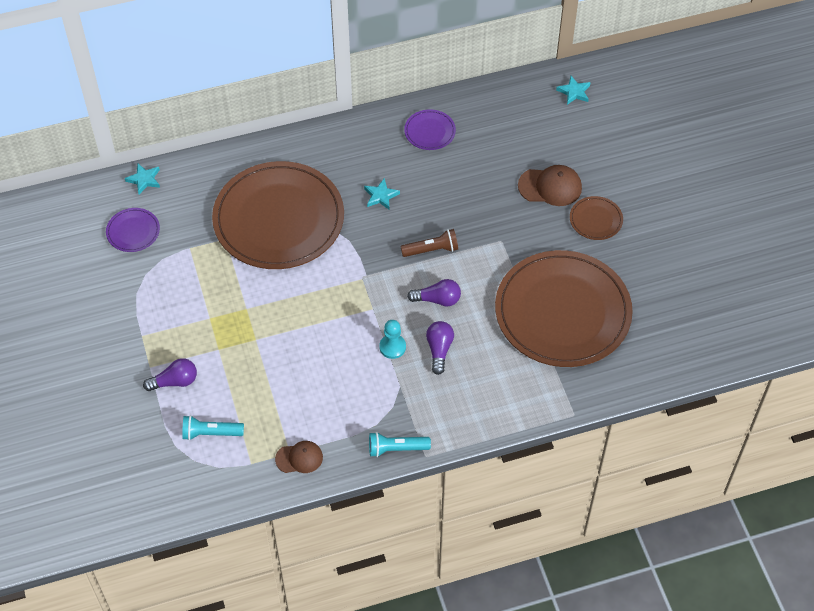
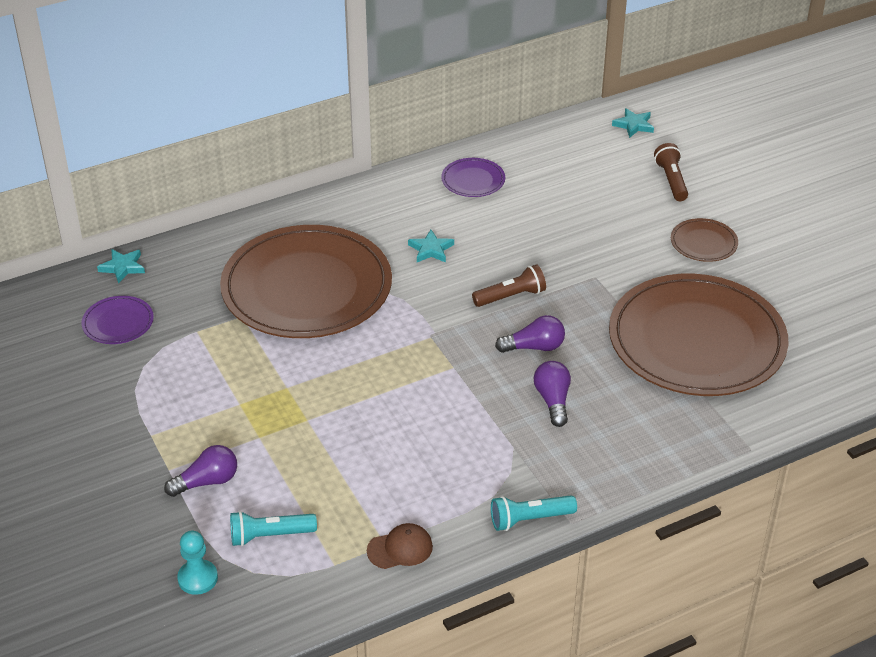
camera: 10 degrees left, 15 degrees down
turquoise pawn [379,320,406,359] -> turquoise pawn moved to [177,531,218,595]
brown cap [518,165,582,206] -> none
none -> brown flashlight [654,143,688,201]

